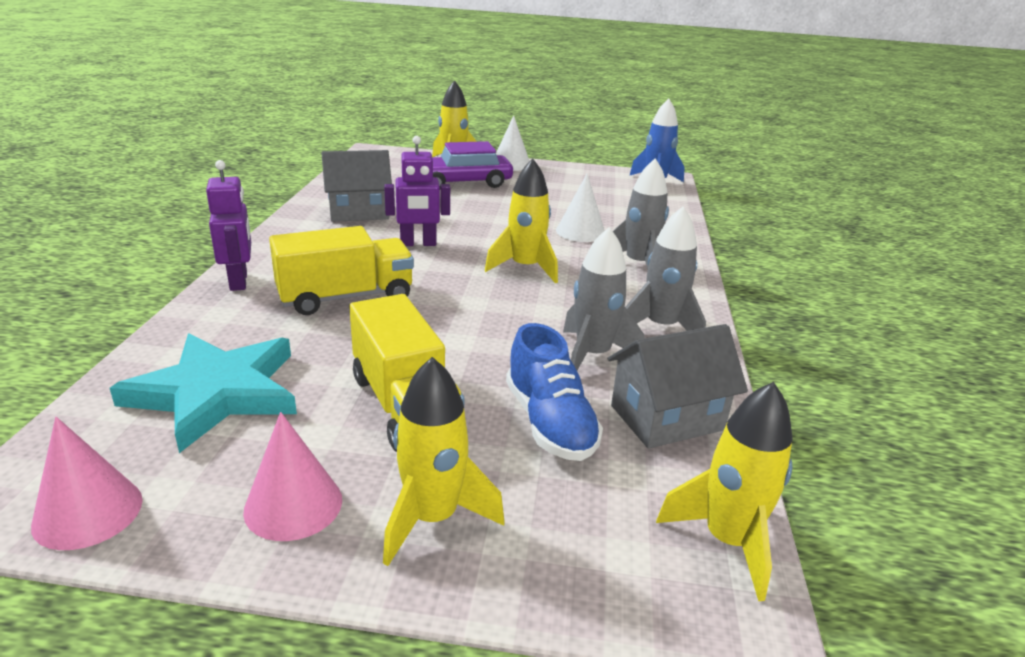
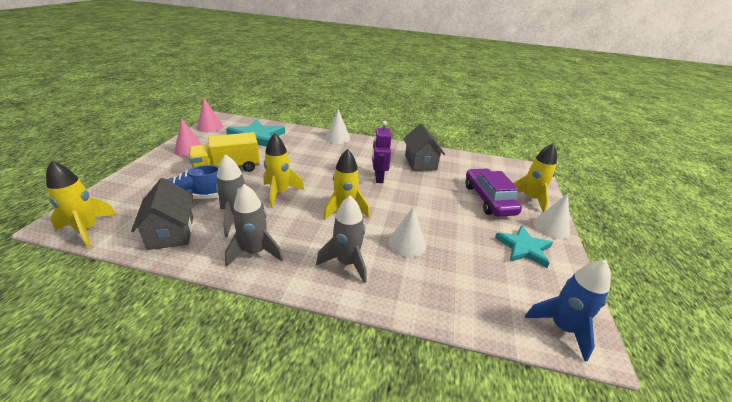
camera: 95 degrees right, 5 degrees up
purple robot [206,160,251,291] -> white cone [325,109,350,144]
yellow truck [269,226,414,315] -> none
yellow rocket [383,357,505,566] -> yellow rocket moved to [263,133,304,208]
none -> turquoise star [495,225,553,268]

